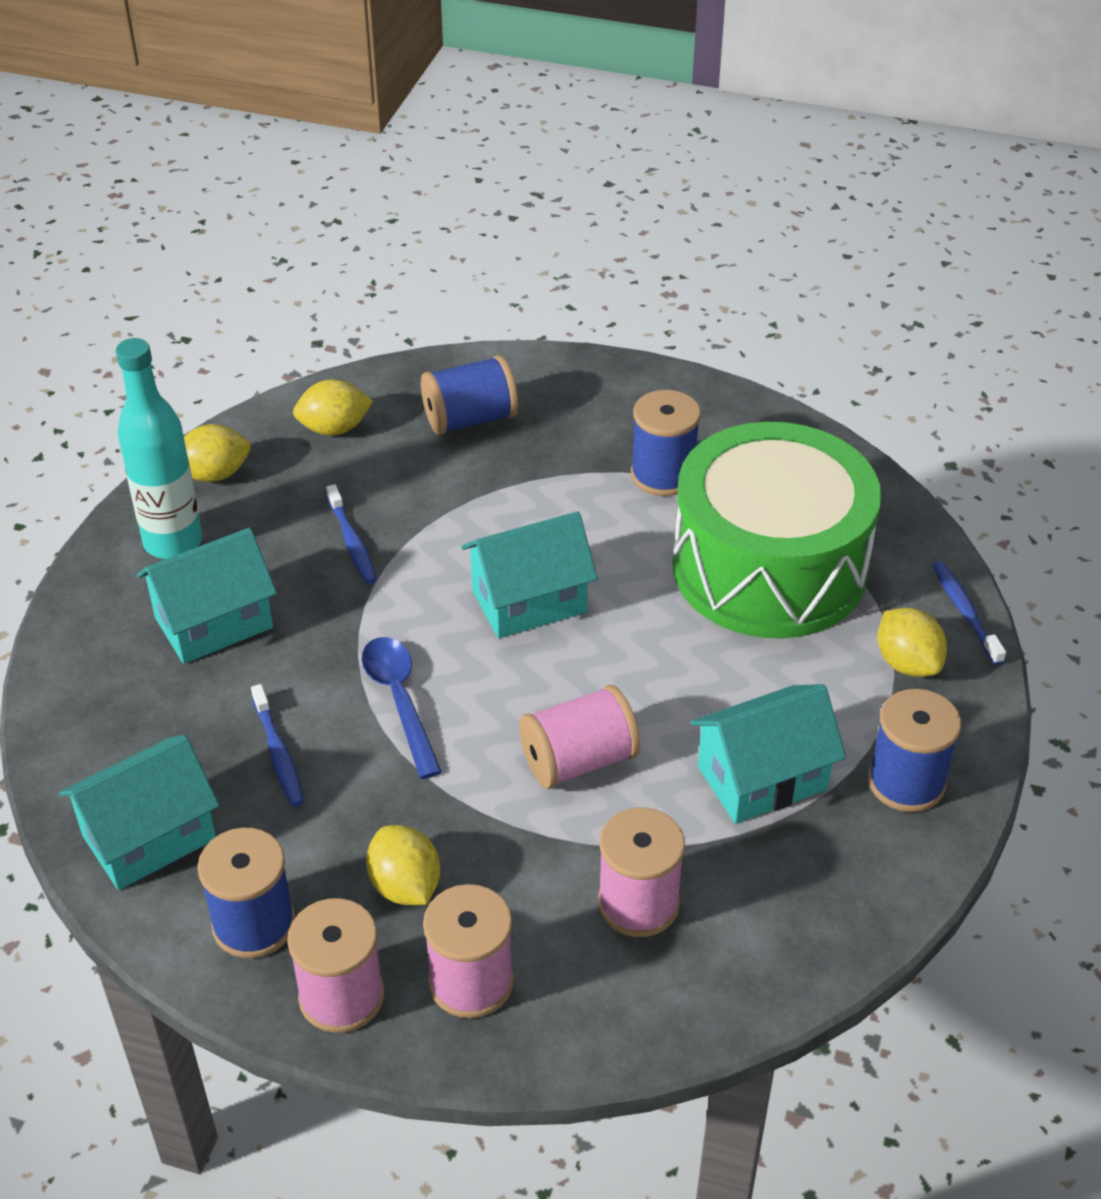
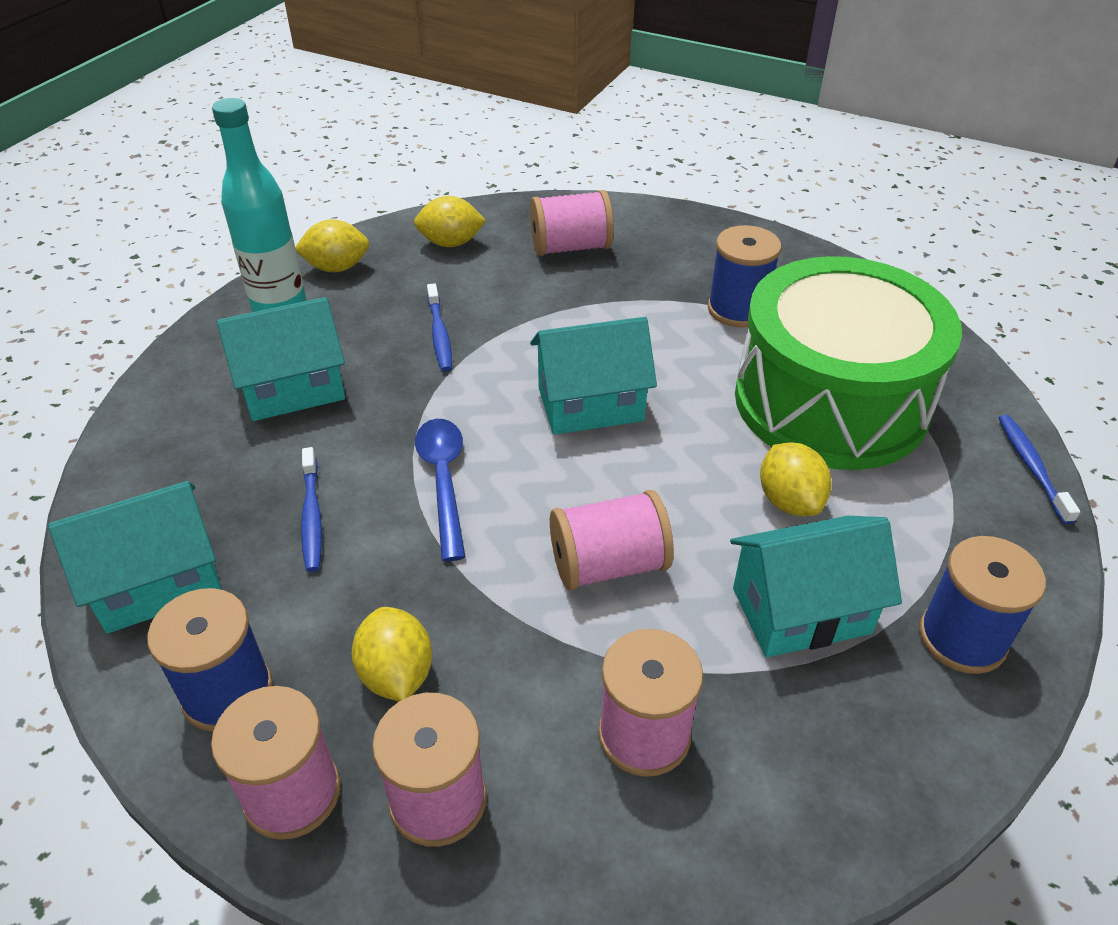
camera: 10 degrees right, 0 degrees up
blue spool [421,355,518,435] -> pink spool [530,190,614,256]
yellow lemon [878,608,947,677] -> yellow lemon moved to [760,442,832,516]

